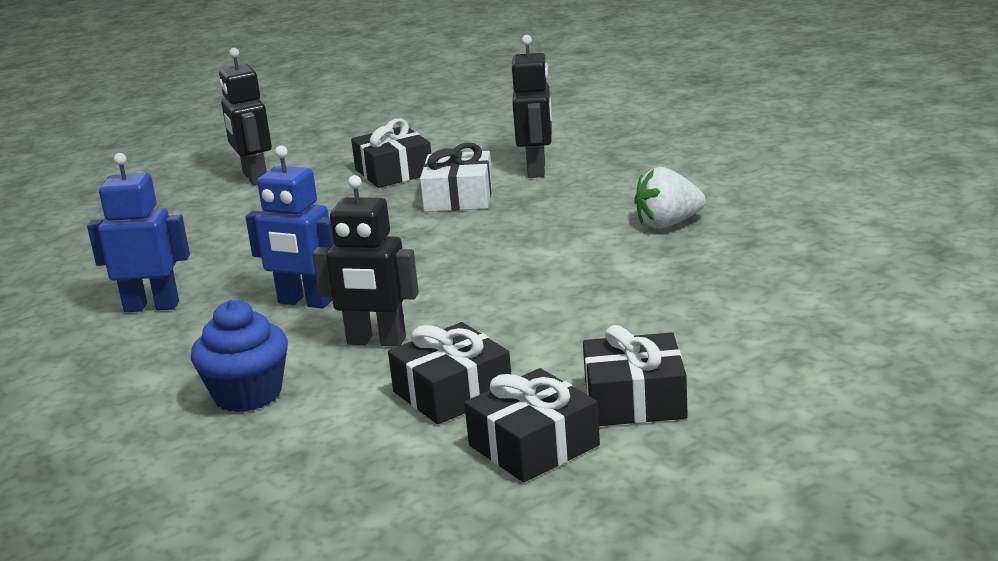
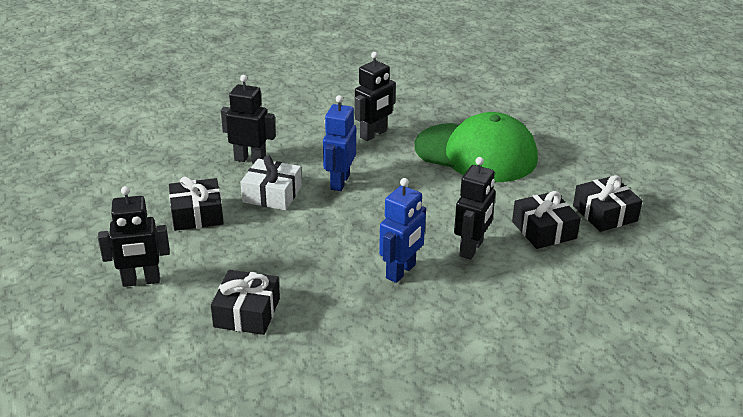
camera: 80 degrees left, 10 degrees up
blue robot [87,153,190,312] -> blue robot moved to [323,95,356,191]
blue cupcake [191,300,288,412] -> none
black gift [583,325,688,426] -> black gift moved to [211,270,280,335]
white strawberry [634,167,706,229] -> black robot [355,52,396,141]
none -> green cap [415,112,538,182]

